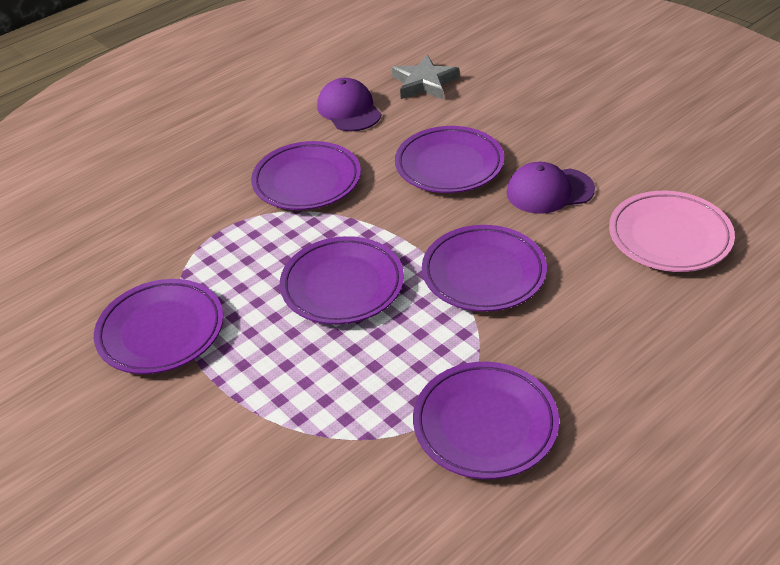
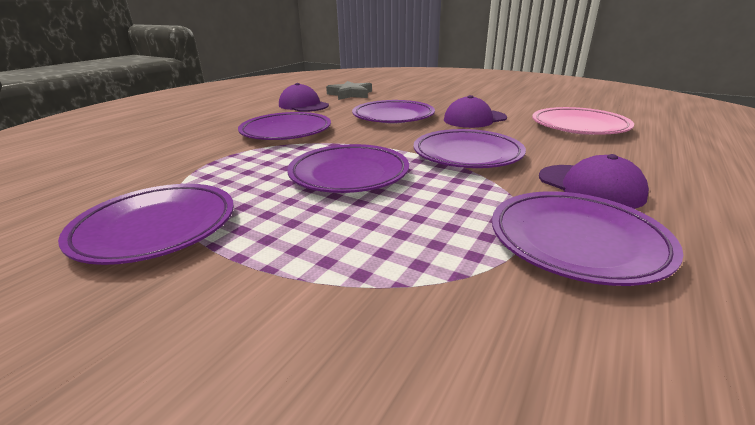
camera: 20 degrees left, 15 degrees down
none -> purple cap [539,154,649,209]

